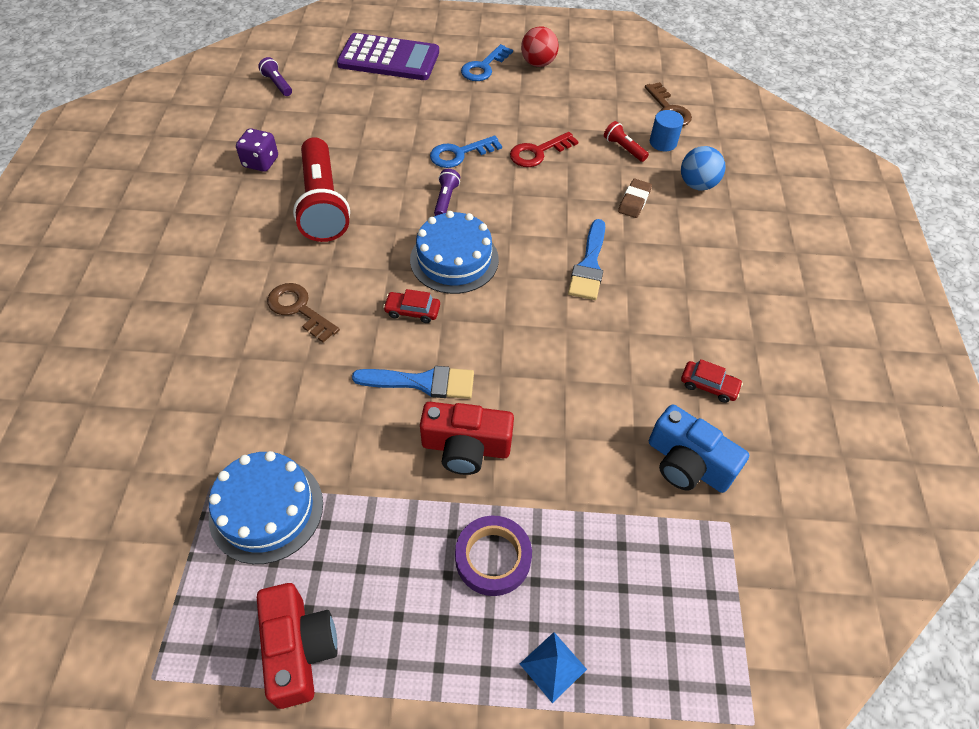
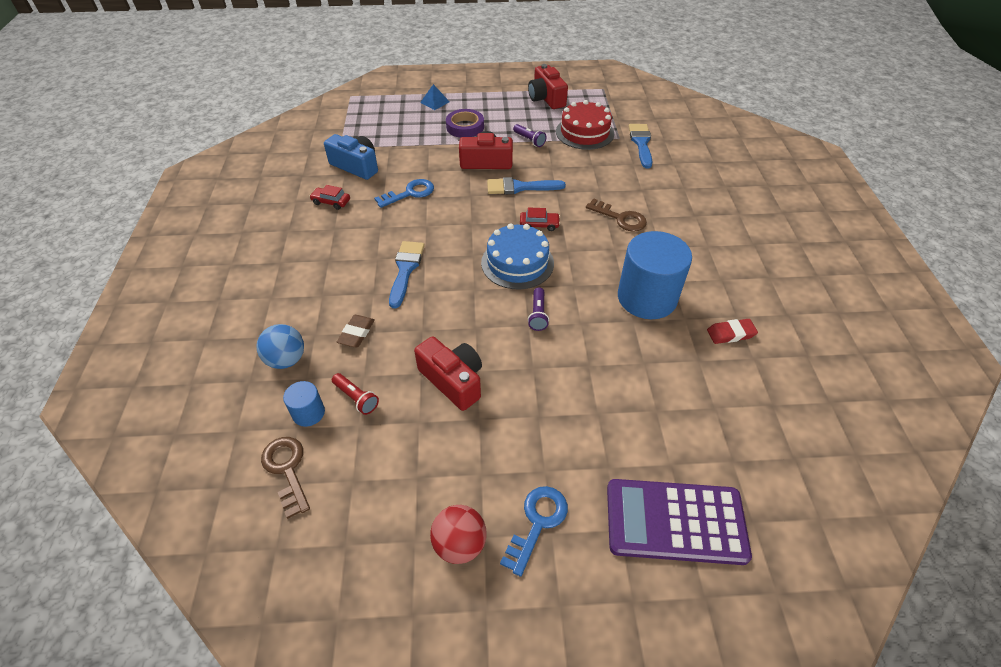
camera: 175 degrees right, 5 degrees down
blue cake [209,451,323,564] -> red cake [556,100,614,150]
purple dice [236,128,278,172] -> red eraser [707,319,758,344]
purple flashlight [258,57,292,96] -> purple flashlight moved to [513,124,546,147]
red flashlight [293,137,350,242] -> blue cylinder [618,231,692,319]
blue key [430,136,502,168] -> blue key moved to [374,179,434,208]
red key [510,132,579,167] -> red camera [414,336,482,411]
none -> blue brush [629,124,652,169]

